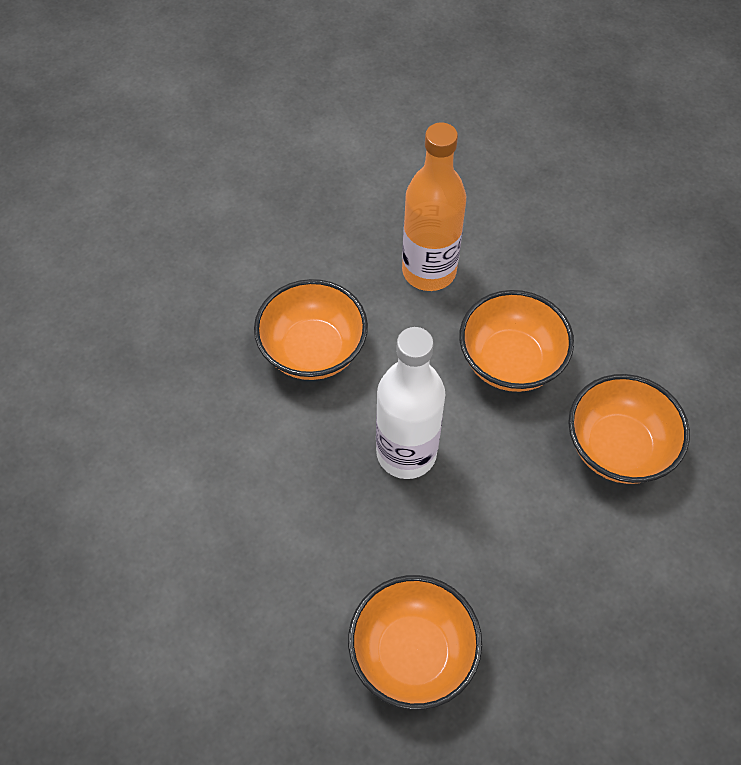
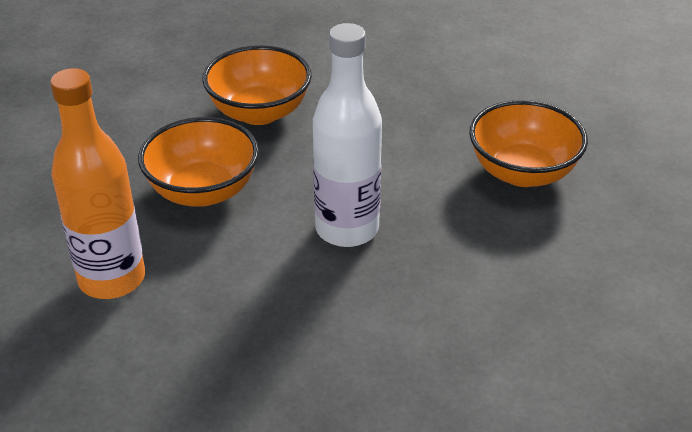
camera: 115 degrees left, 20 degrees down
orange bowl [254,279,368,380] -> none

